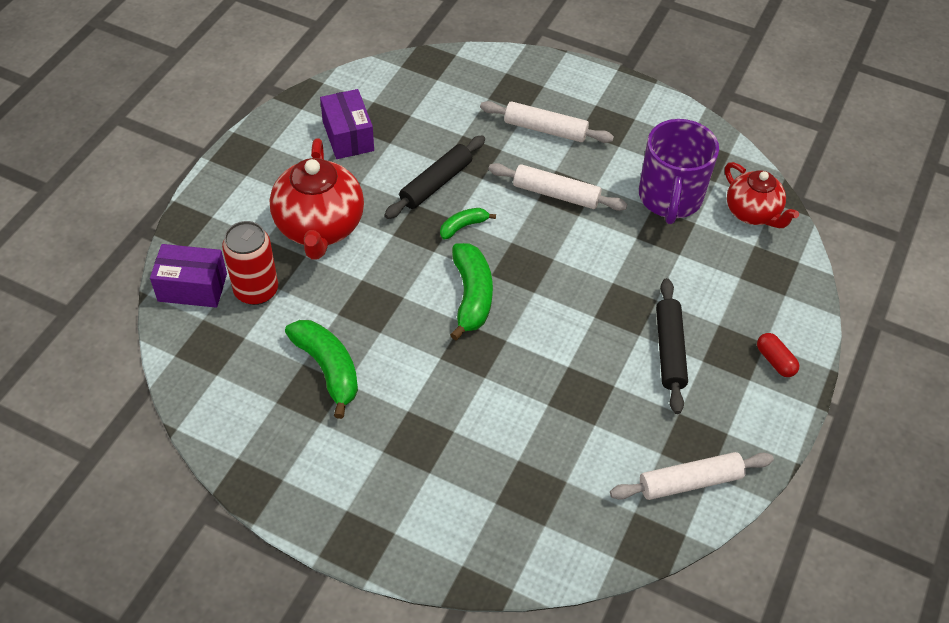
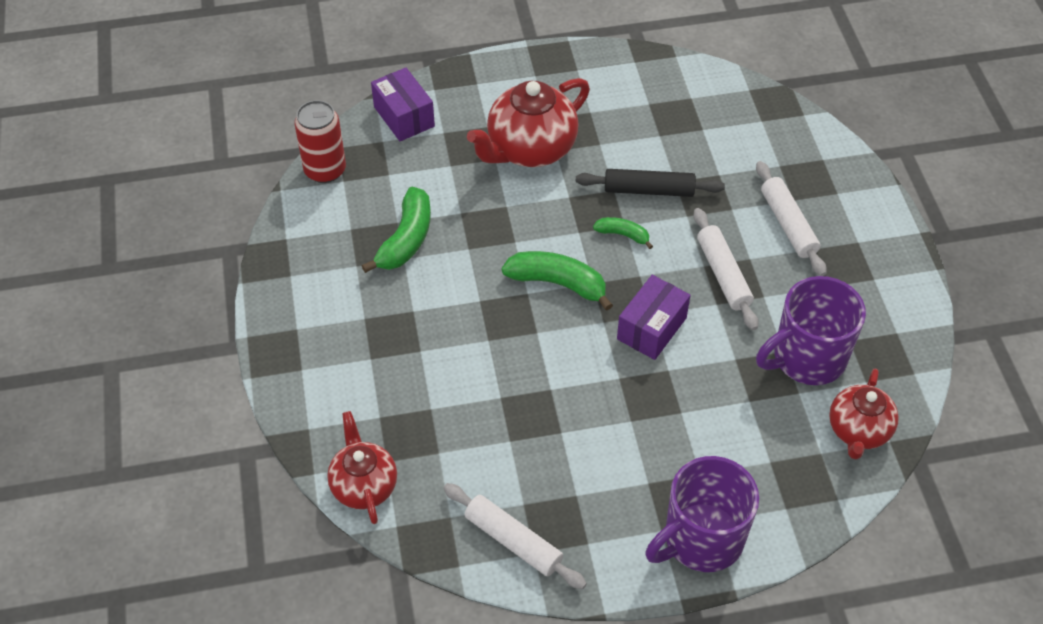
camera: 55 degrees right, 0 degrees up
red can [222,221,278,305] -> red can moved to [294,100,346,183]
purple box [320,89,374,159] -> purple box moved to [617,275,691,360]
green banana [450,243,493,340] -> green banana turned 120 degrees counterclockwise [502,251,613,311]
black rolling pin [656,278,688,414] -> none
red capsule [757,333,799,377] -> purple mug [645,456,759,572]
none -> red teapot [327,411,397,524]

